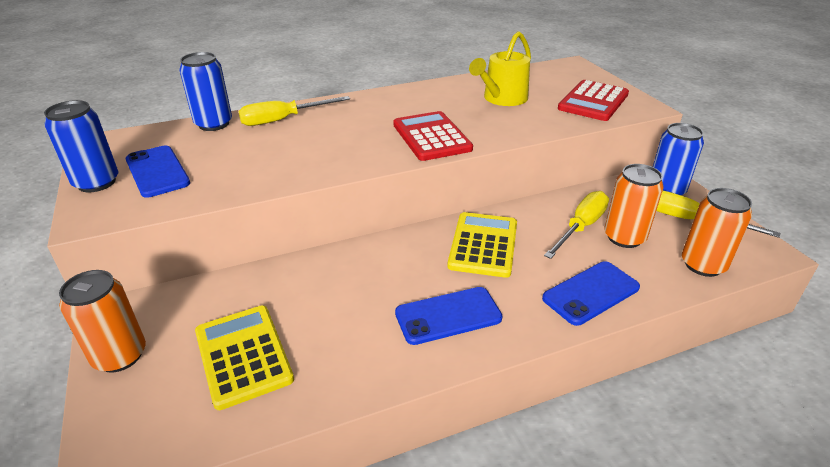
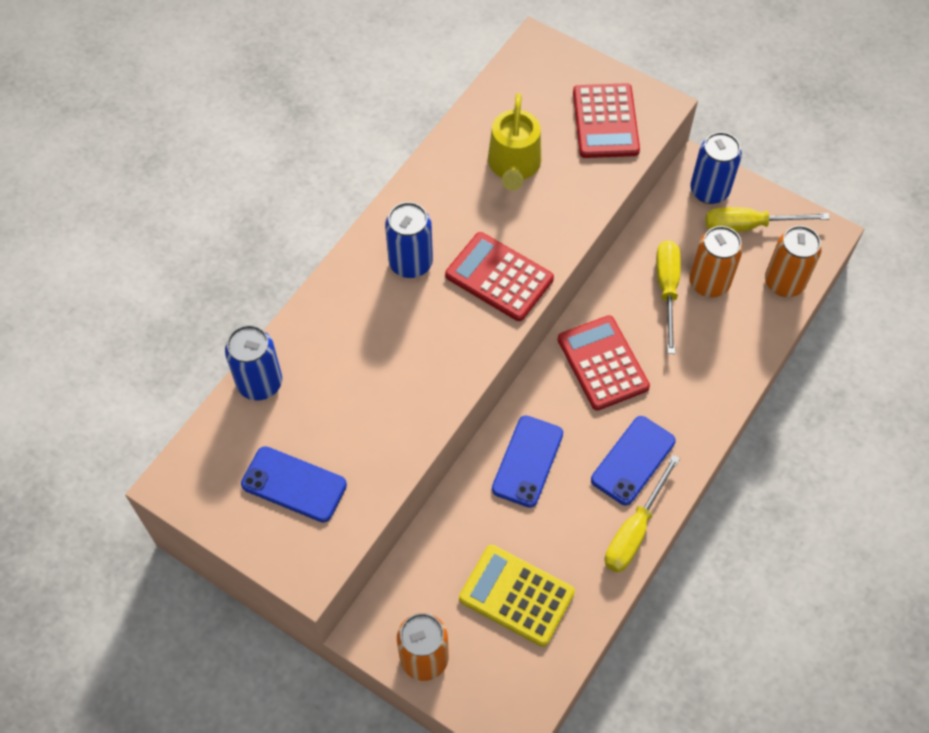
camera: 35 degrees left, 25 degrees up
blue can [44,100,119,193] -> blue can moved to [385,202,433,278]
yellow screwdriver [238,96,350,126] -> yellow screwdriver moved to [605,455,680,573]
yellow calculator [447,212,517,278] -> red calculator [558,315,650,411]
blue phone [542,261,640,326] -> blue phone moved to [492,416,563,508]

